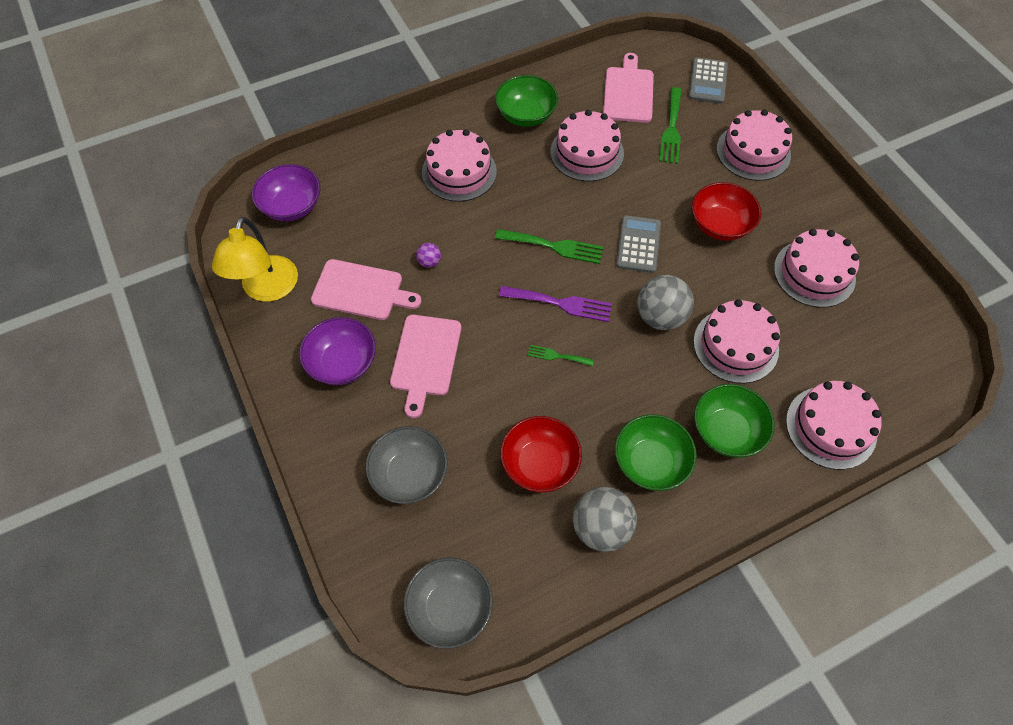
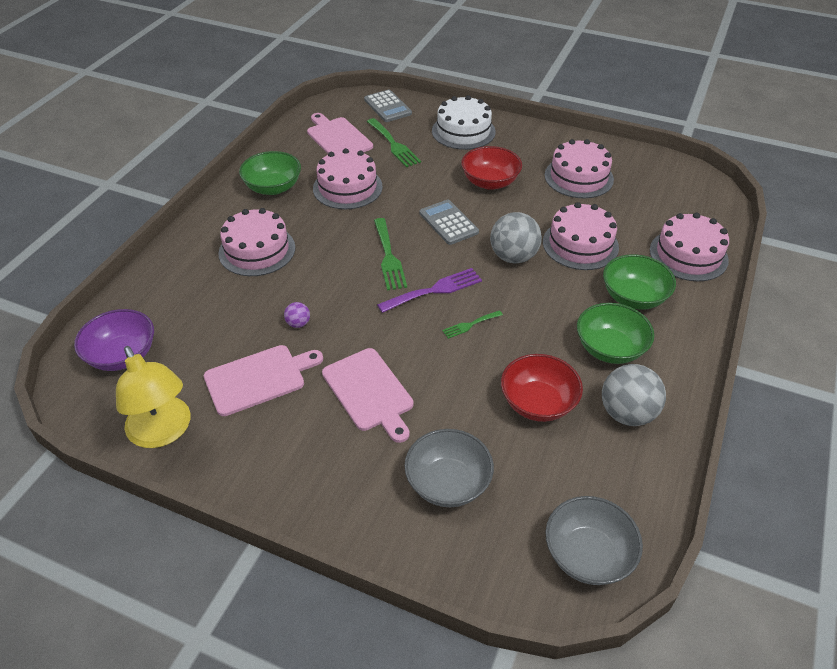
camera: 40 degrees left, 15 degrees down
purple bowl [299,317,376,385] -> none
green fork [495,229,604,264] -> green fork turned 105 degrees clockwise [374,218,407,290]
pink cake [717,110,792,181] -> white cake [432,95,496,150]

